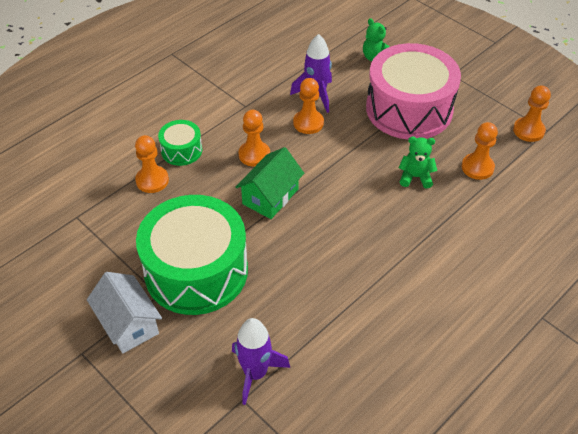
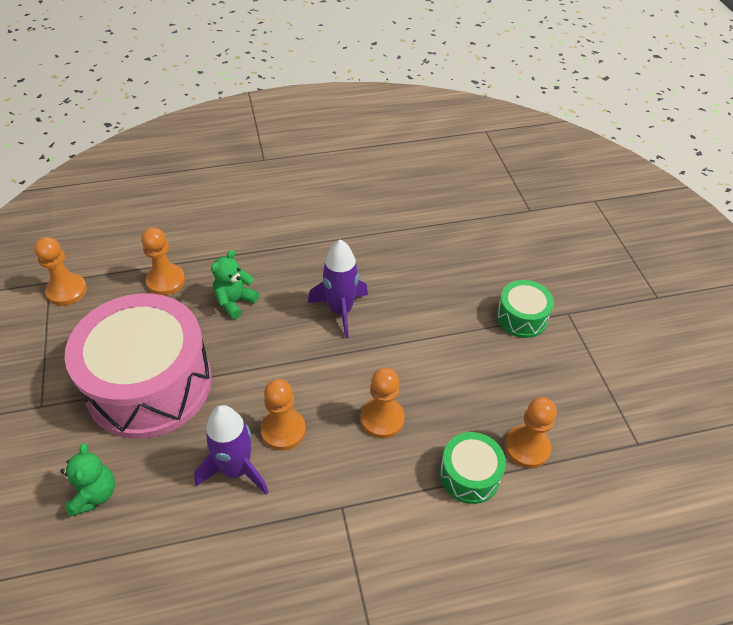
camera: 150 degrees left, 0 degrees up
white house [87,272,162,353] -> none
green drum [136,195,248,315] -> green drum [496,280,554,338], size x0.45
purple rocket [232,318,290,405] -> purple rocket moved to [308,240,368,339]
green house [235,147,304,219] -> none
green teddy bear [399,137,437,189] -> green teddy bear turned 90 degrees clockwise [211,250,259,319]

